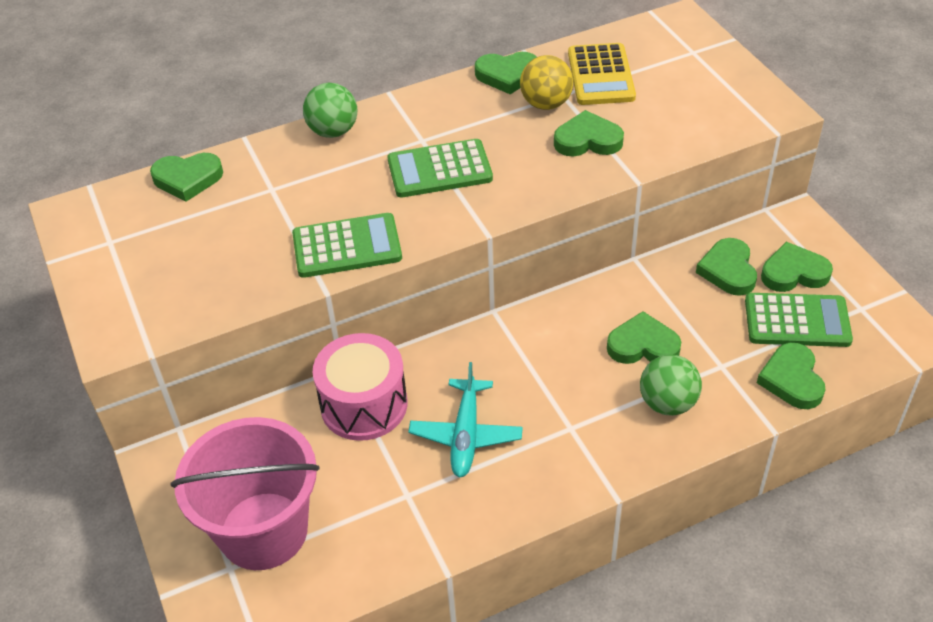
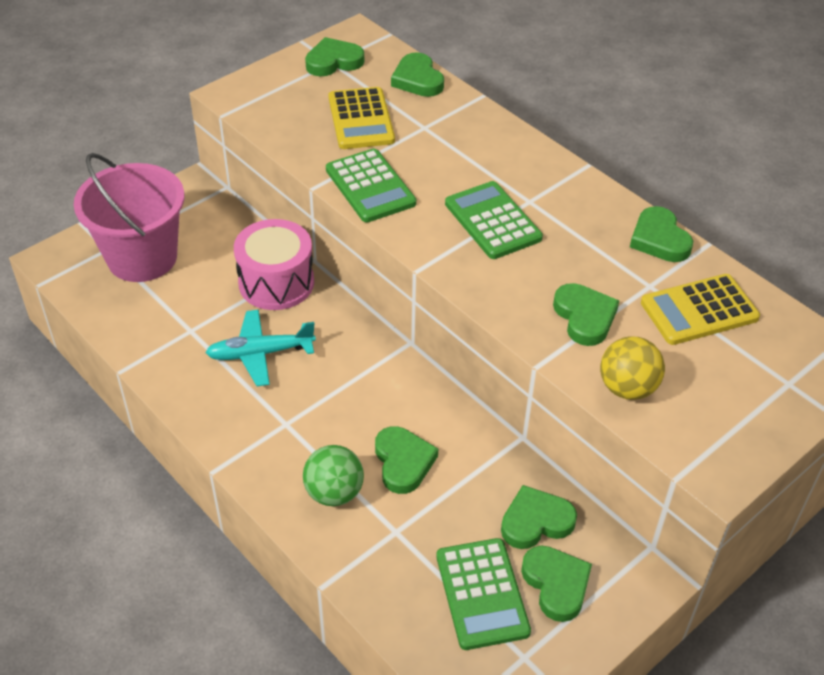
camera: 70 degrees right, 0 degrees up
green ball [303,83,357,138] -> none
yellow ball [520,55,573,110] -> yellow ball moved to [600,336,665,400]
green heart [757,343,825,409] -> green heart moved to [305,37,364,76]
none -> yellow calculator [328,87,395,149]

